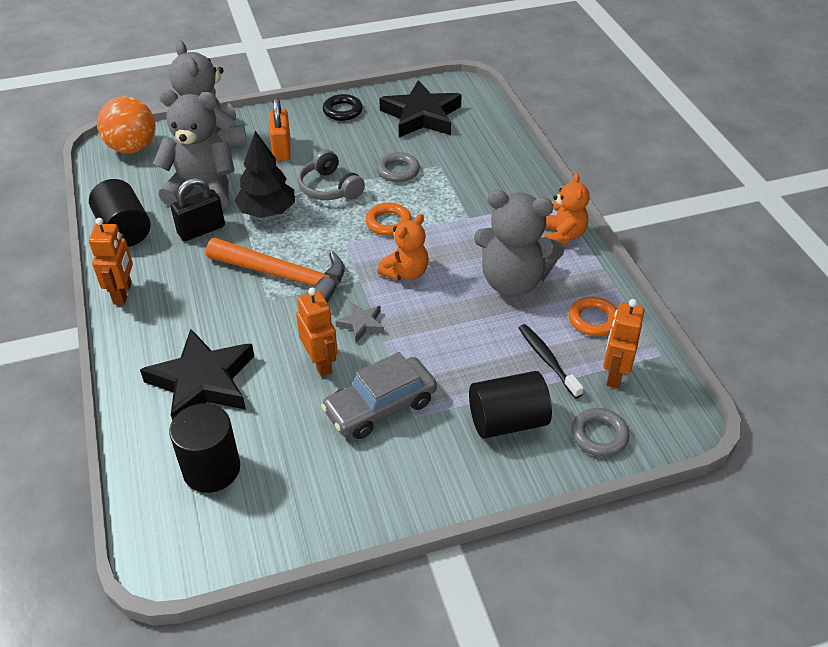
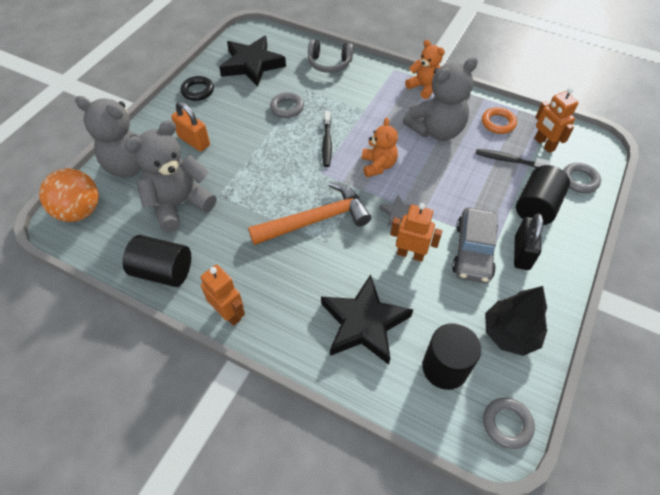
camera: 45 degrees left, 10 degrees up
black padlock [171,178,225,241] -> black padlock moved to [514,213,543,270]
black tree [234,131,295,218] -> black tree moved to [485,286,547,356]
grey headphones [298,149,365,200] -> grey headphones moved to [308,39,354,73]
orange ring [366,203,412,236] -> black toothbrush [322,111,332,167]
none -> grey ring [483,398,535,449]

